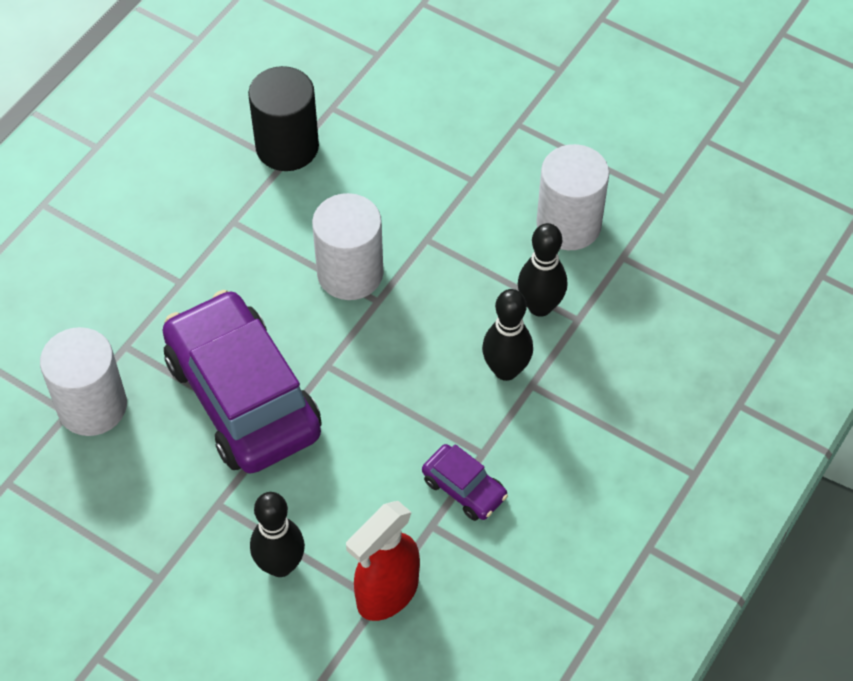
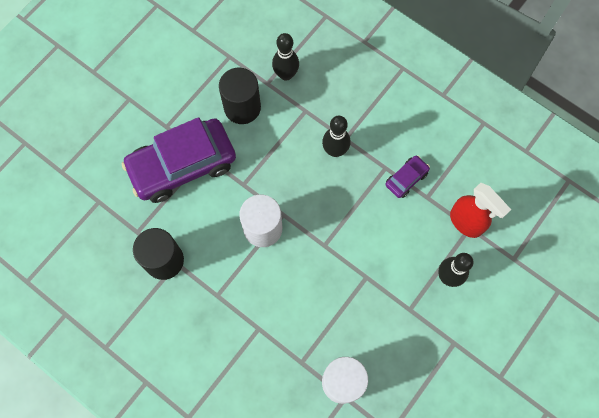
camera: 85 degrees left, 15 degrees up
purple car [162,290,322,474] -> purple car moved to [122,117,236,203]
black bowling pin [518,223,567,317] -> black bowling pin moved to [272,33,299,81]
white cylinder [536,144,609,250] -> black cylinder [219,68,261,124]

